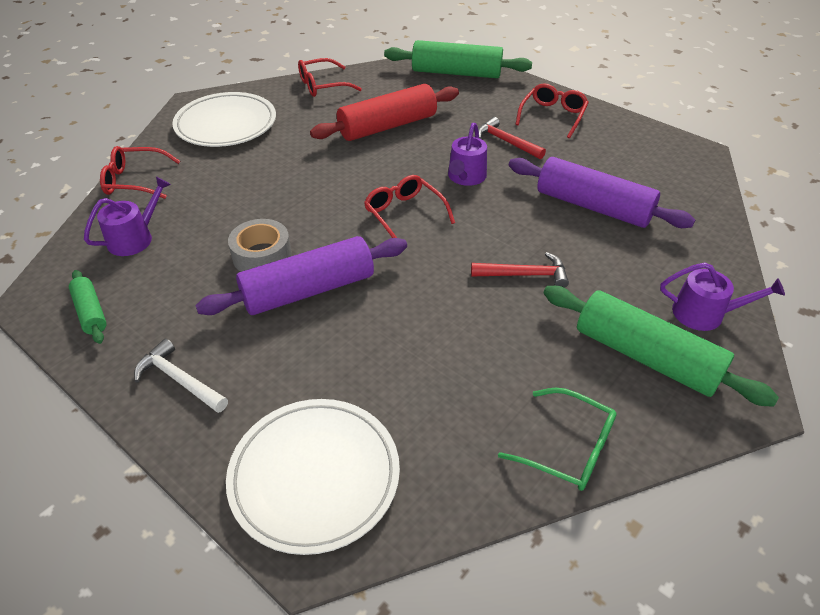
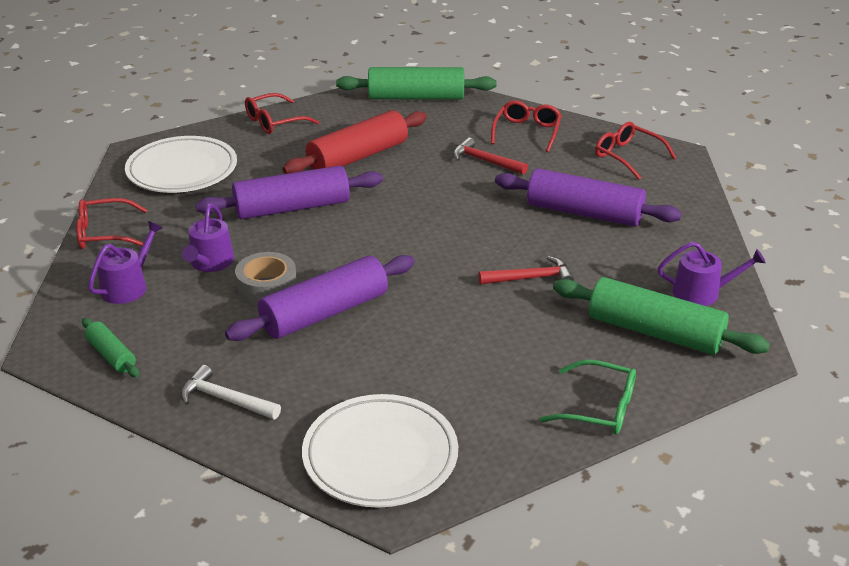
camera: 10 degrees left, 10 degrees down
red glasses [364,175,455,238] -> red glasses moved to [595,122,676,180]
purple watering can [448,123,487,186] -> purple watering can moved to [182,203,234,272]
none -> purple rolling pin [196,165,383,220]

